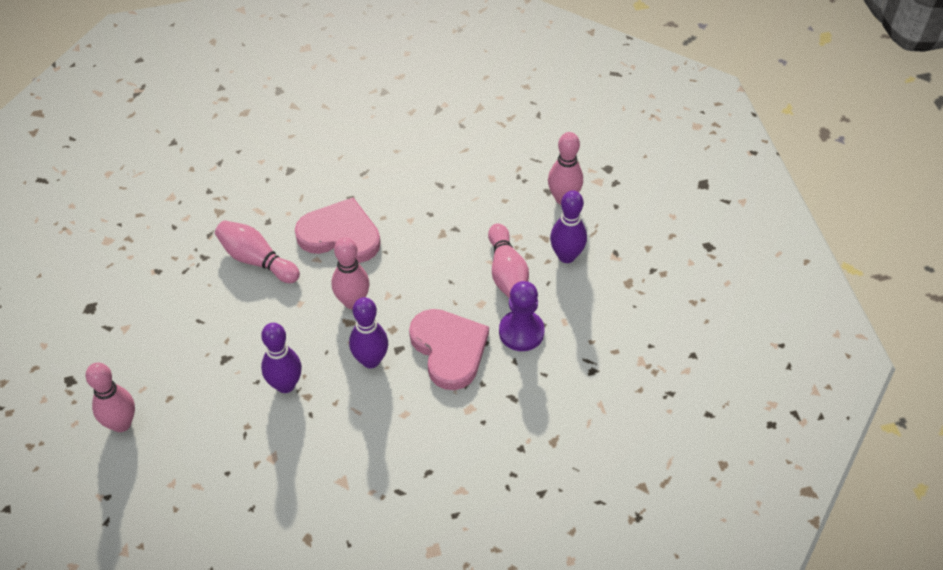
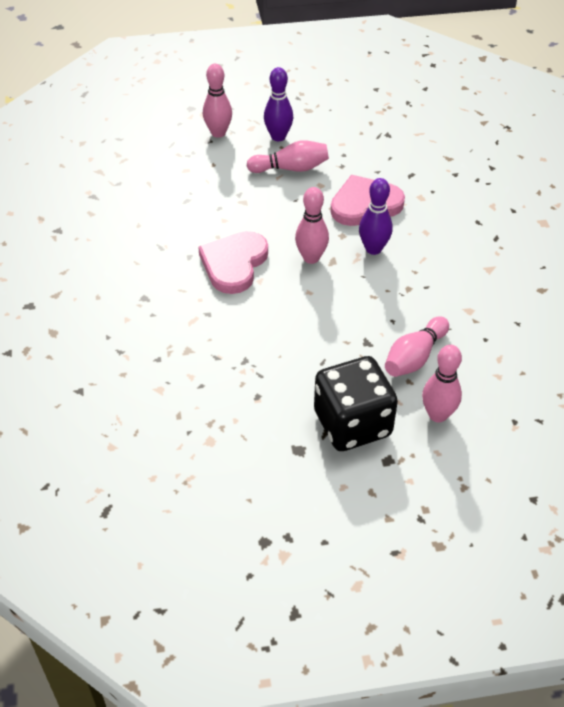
camera: 85 degrees left, 5 degrees down
pink bowling pin [215,220,300,283] -> pink bowling pin moved to [385,316,449,377]
purple bowling pin [261,323,302,393] -> none
purple pawn [499,281,545,351] -> none
none -> black dice [314,356,398,451]

